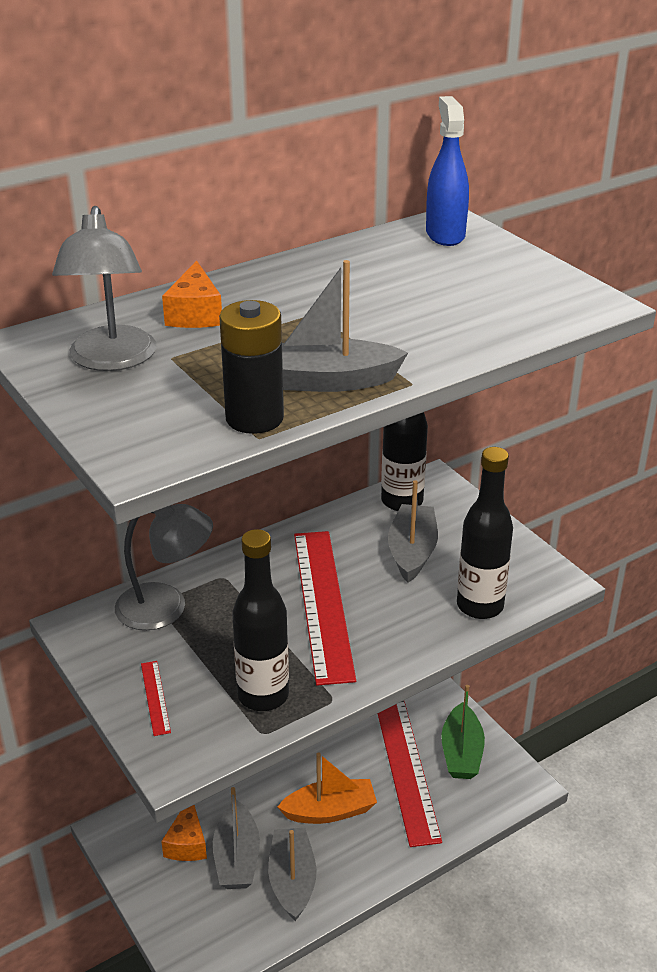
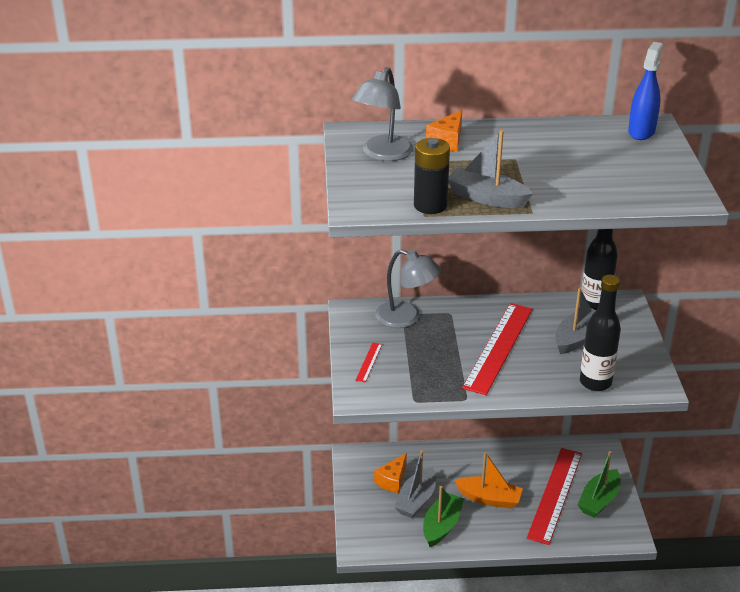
camera: 30 degrees right, 0 degrees up
black bottle [232,529,289,711] -> none
grey boat [268,828,317,921] -> green boat [423,486,464,547]

